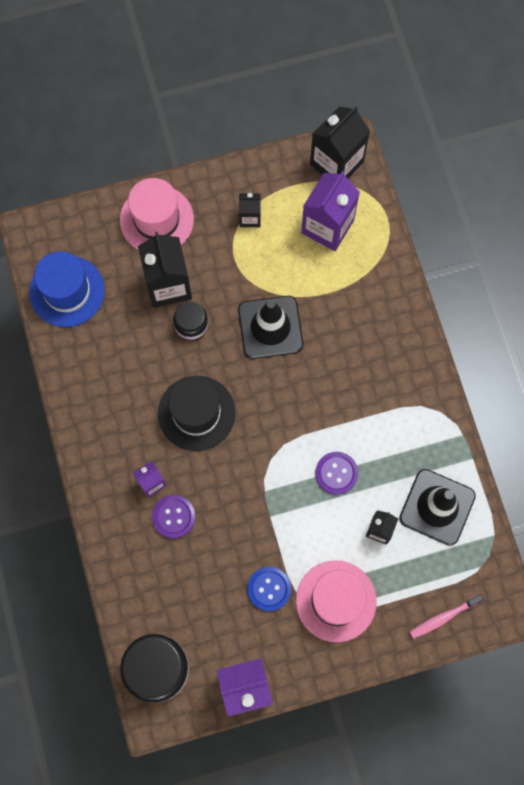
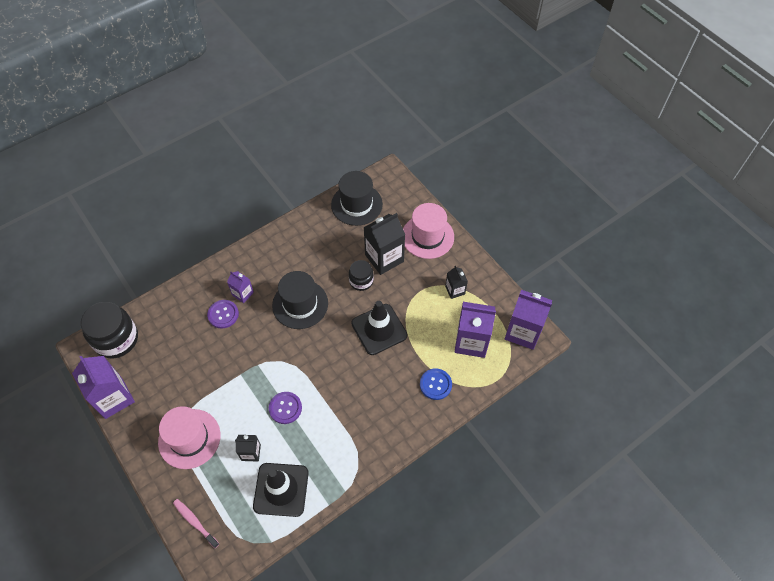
camera: 70 degrees right, 15 degrees down
blue hat [29,251,105,327] -> black hat [331,171,383,226]
blue button [247,567,291,611] -> blue button moved to [420,368,452,400]
black carton [310,106,370,179] -> purple carton [505,290,552,350]

